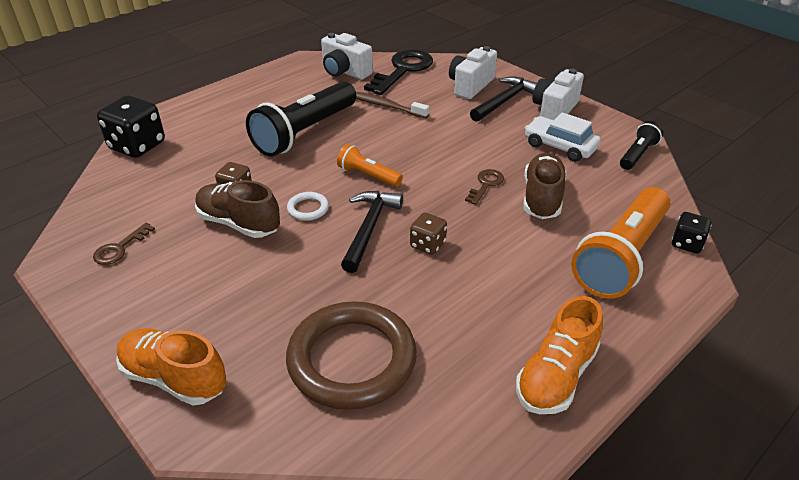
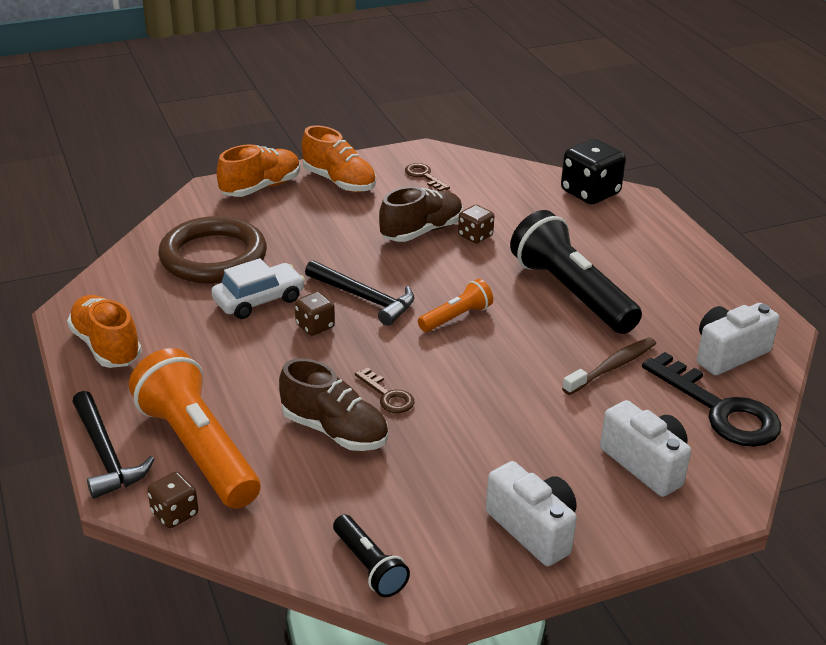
camera: 110 degrees right, 5 degrees down
white ring [287,192,329,221] -> none
black hammer [470,76,537,122] -> black hammer moved to [72,391,154,499]
white car [524,112,601,162] -> white car moved to [211,258,305,319]
black dice [672,212,711,254] -> brown dice [147,471,198,528]
none -> orange shoe [302,125,376,192]

